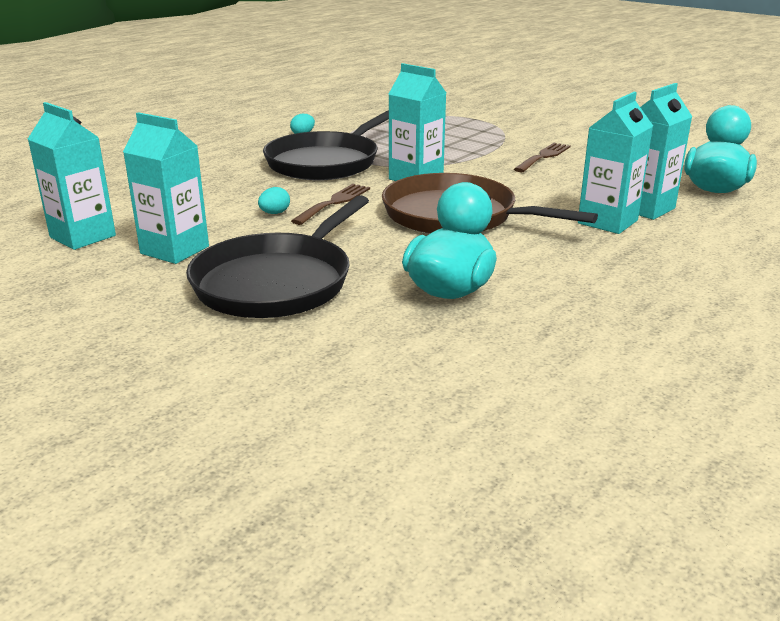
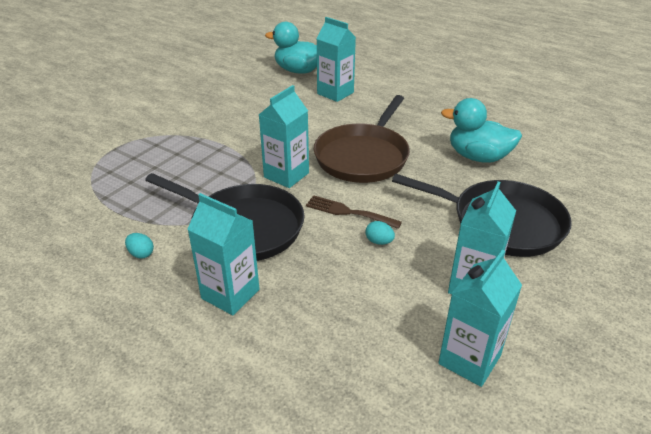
camera: 95 degrees left, 10 degrees up
brown fork [514,143,571,172] -> none
turquoise carton [578,92,653,234] -> turquoise carton moved to [187,193,260,315]

